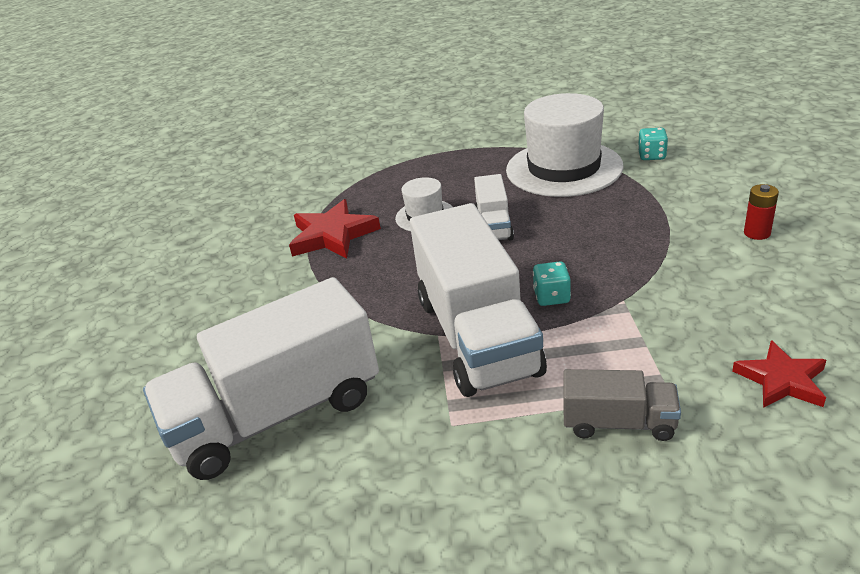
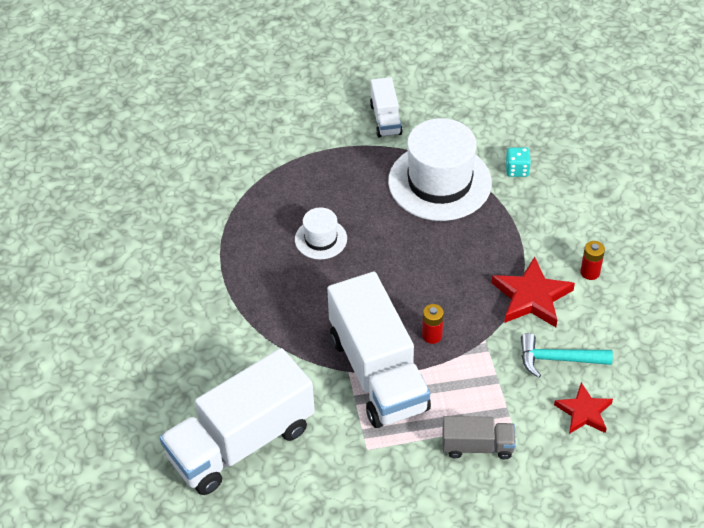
camera: 10 degrees left, 15 degrees up
red star [289,199,381,259] -> red star moved to [491,257,575,327]
white truck [474,174,514,240] -> white truck moved to [370,77,403,137]
turquoise dice [533,261,571,306] -> red battery [422,304,444,344]
none -> turquoise hammer [521,333,613,378]

